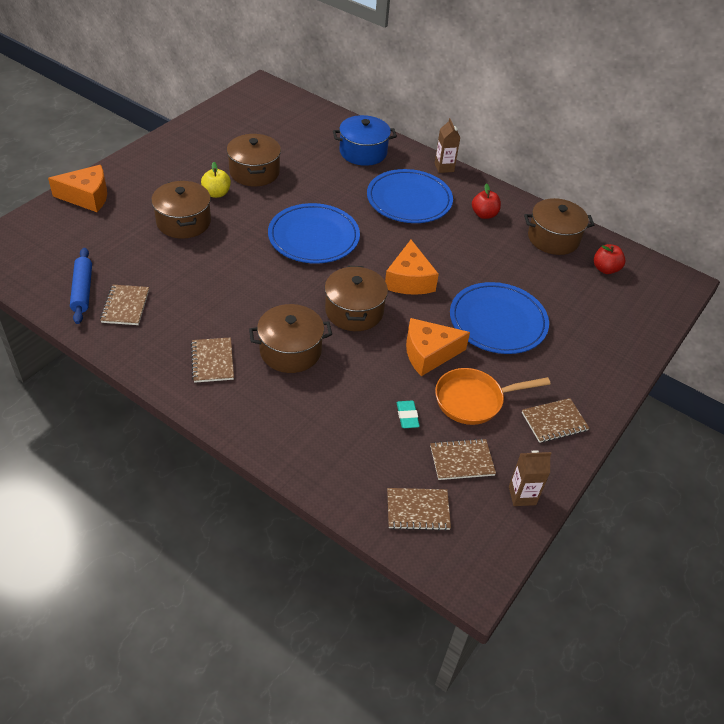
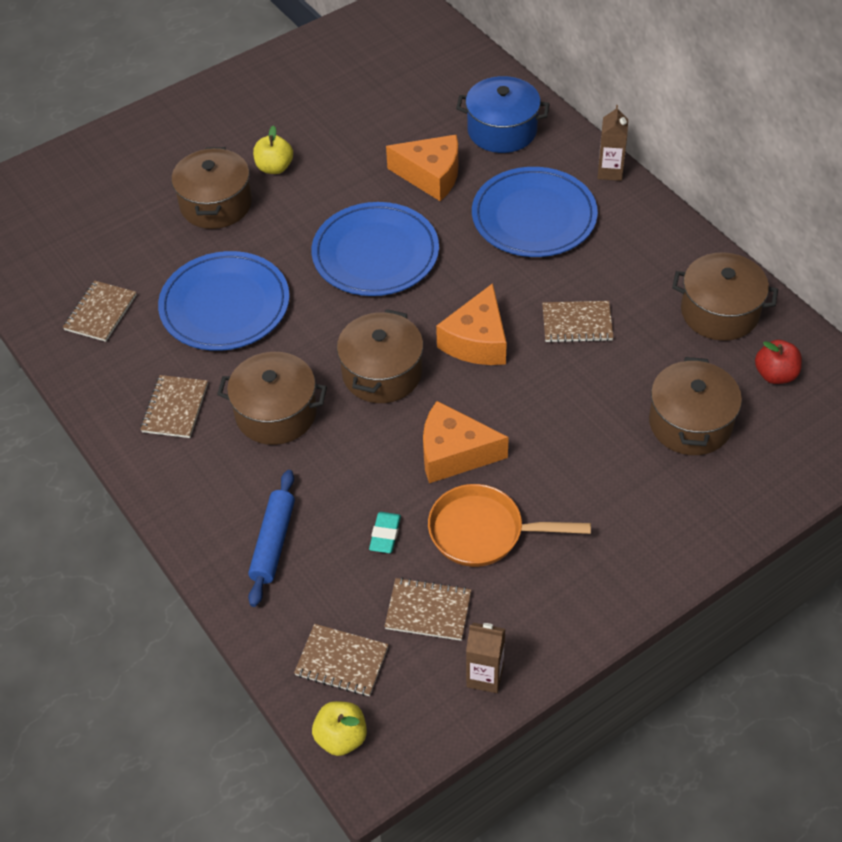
camera: 25 degrees right, 5 degrees up
orange cheese [48,165,107,212] -> orange cheese moved to [386,135,458,201]
blue rolling pin [70,248,92,324] -> blue rolling pin moved to [248,470,295,607]
brown pot [227,134,281,186] -> brown pot moved to [649,357,742,455]
blue plate [450,282,549,354] -> blue plate moved to [158,251,290,351]
red apple [472,184,501,219] -> none
brown notebook [522,398,589,443] -> brown notebook moved to [542,301,614,343]
none -> yellow apple [312,701,367,756]

